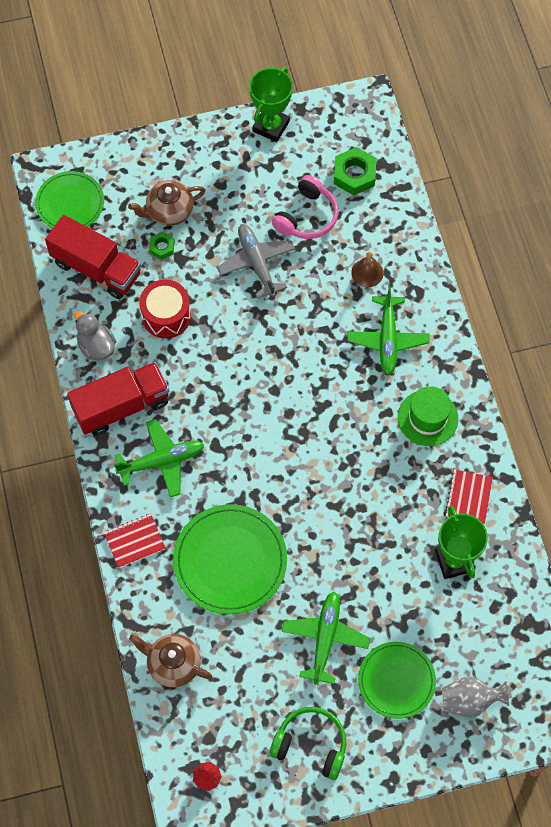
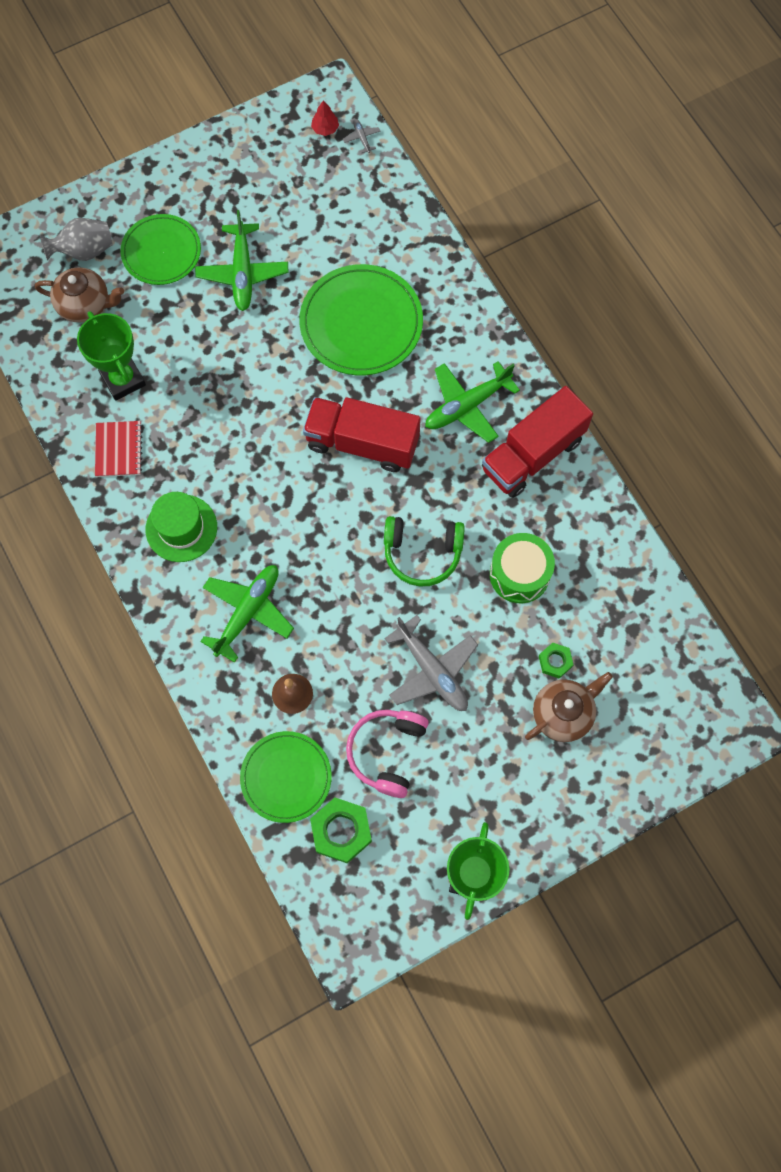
camera: 165 degrees right, 5 degrees up
green plate [35,171,104,228] -> green plate moved to [240,731,332,823]
red truck [45,215,141,299] -> red truck moved to [303,397,421,472]
grey duck [74,311,116,360] -> none
red notebook [104,514,166,568] -> none
brown teapot [129,634,212,688] -> brown teapot moved to [35,267,124,322]
red drum [139,280,191,338] -> green drum [490,533,555,603]
green headphones [269,707,346,780] -> green headphones moved to [384,516,465,586]
green plane [347,286,430,375] -> green plane turned 45 degrees clockwise [200,565,294,663]
none -> grey plane [343,119,381,153]

